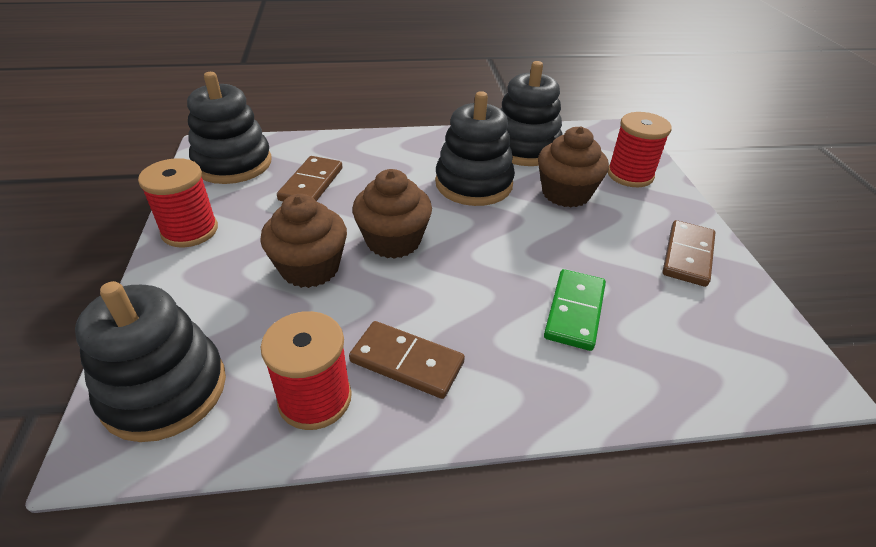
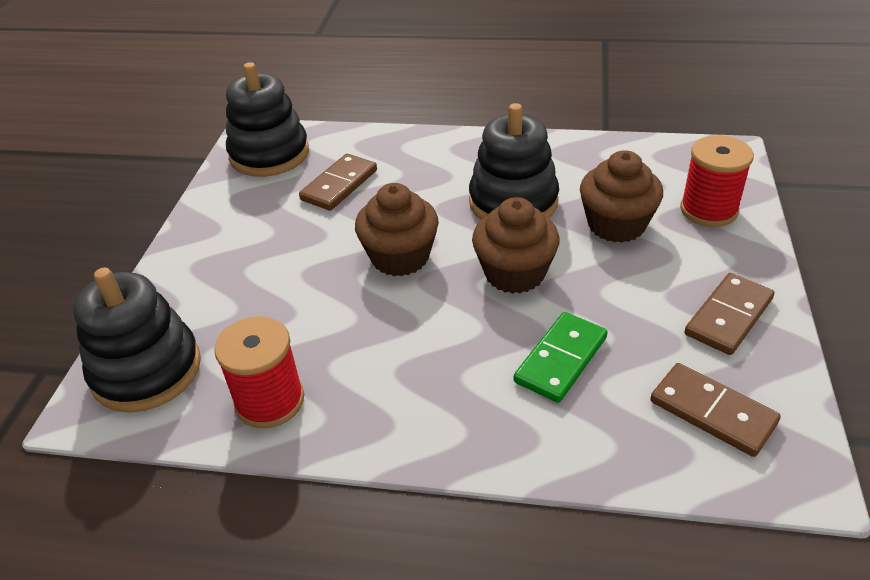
camera: 20 degrees right, 0 degrees up
red spool [138,158,218,247] -> none
brown cupcake [260,194,347,288] -> brown cupcake moved to [472,197,560,294]
brown domino [349,321,465,399] -> brown domino moved to [650,363,781,457]
black stacking toy [501,61,563,166] -> none

